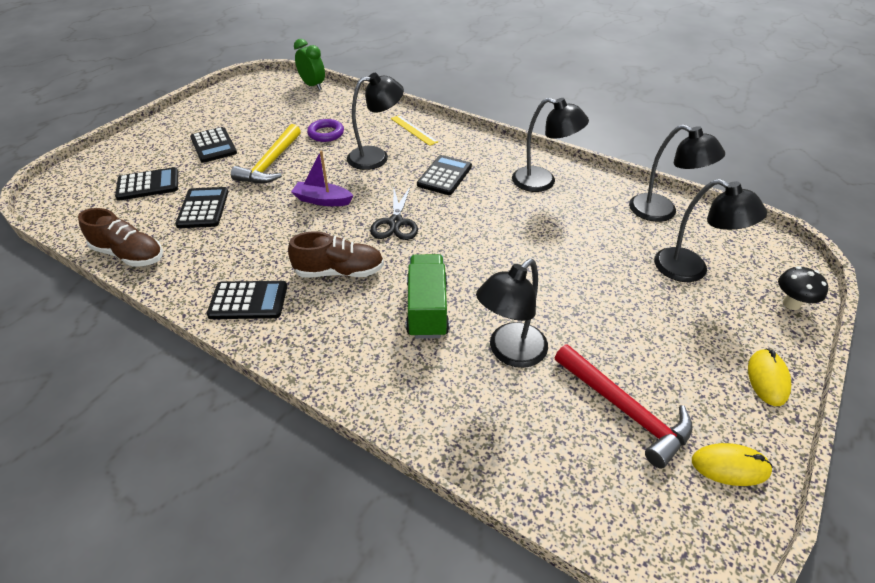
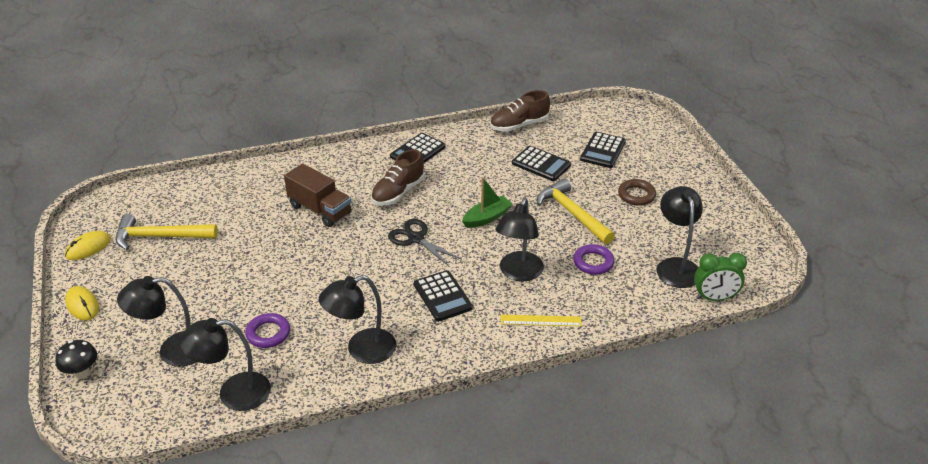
camera: 130 degrees right, 5 degrees down
black calculator [190,127,237,163] -> brown ring [618,179,656,206]
purple boat [291,151,354,206] -> green boat [462,177,513,228]
green truck [406,254,449,339] -> brown truck [284,164,352,227]
black lamp [476,259,548,368] -> black lamp moved to [657,186,703,288]
red hammer [554,344,693,468] -> yellow hammer [116,214,218,250]
none -> purple ring [245,313,290,348]

